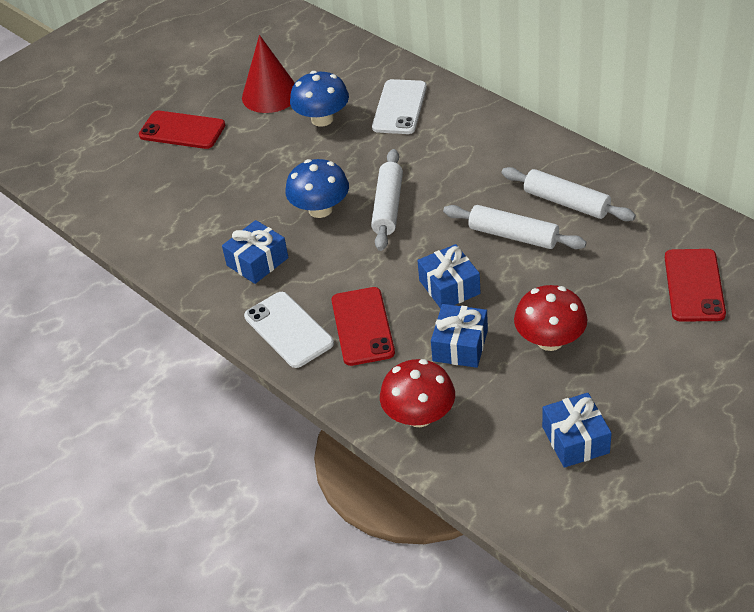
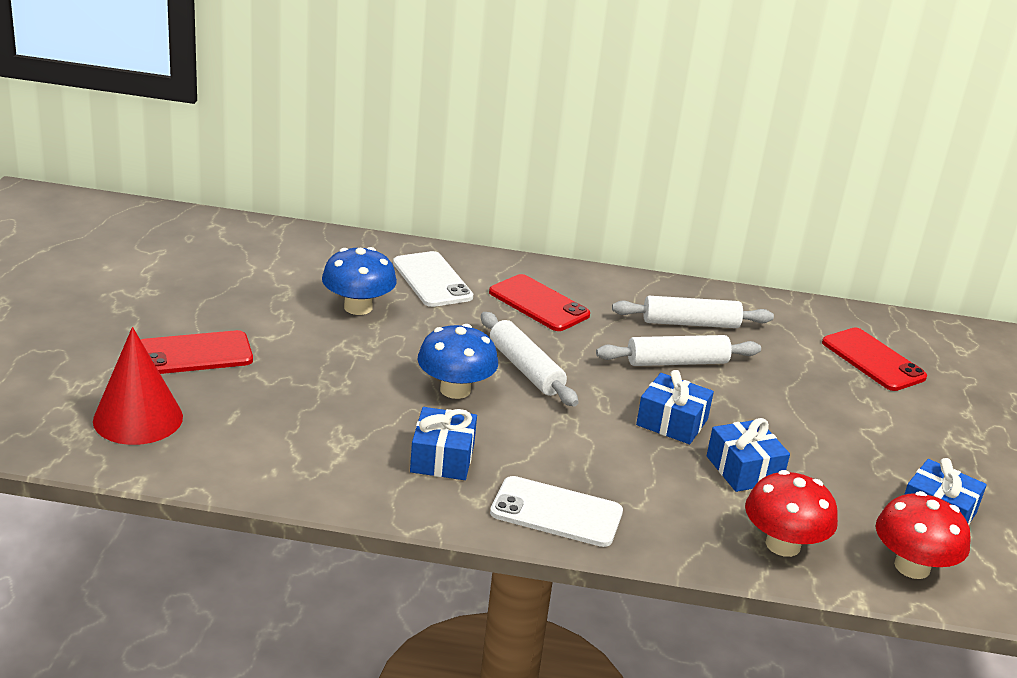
camera: 45 degrees left, 15 degrees down
red cone [242,35,295,113] -> red cone moved to [93,327,183,445]
red phone [332,287,395,366] -> red phone moved to [489,274,590,331]
red mushroom [514,285,587,351] -> red mushroom moved to [876,491,971,579]

